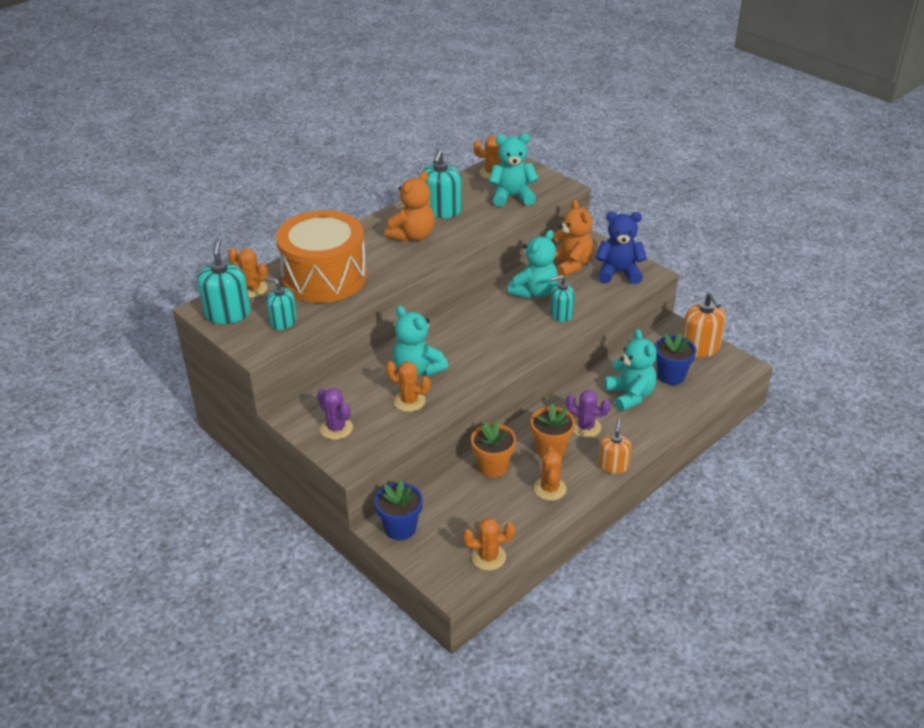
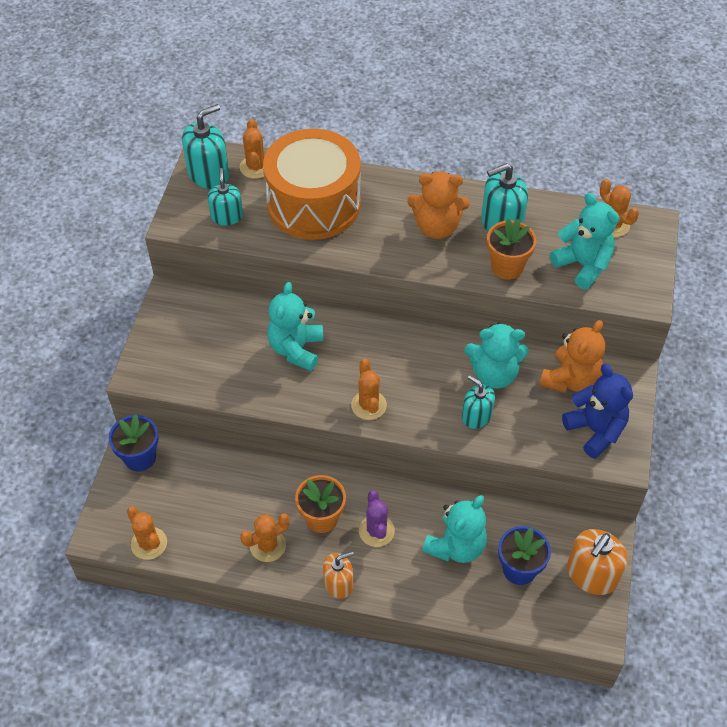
camera: 55 degrees right, 15 degrees up
purple cactus [317,388,353,440] -> none
orange cactus [386,361,431,412] -> orange cactus moved to [351,359,387,420]
orange flower pot [471,420,516,478] -> orange flower pot moved to [487,219,537,280]

